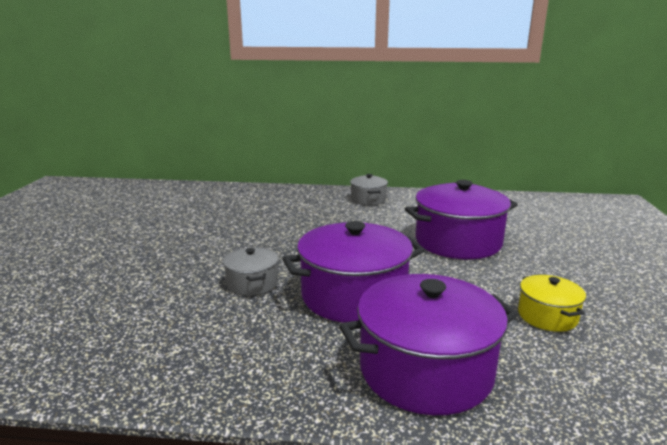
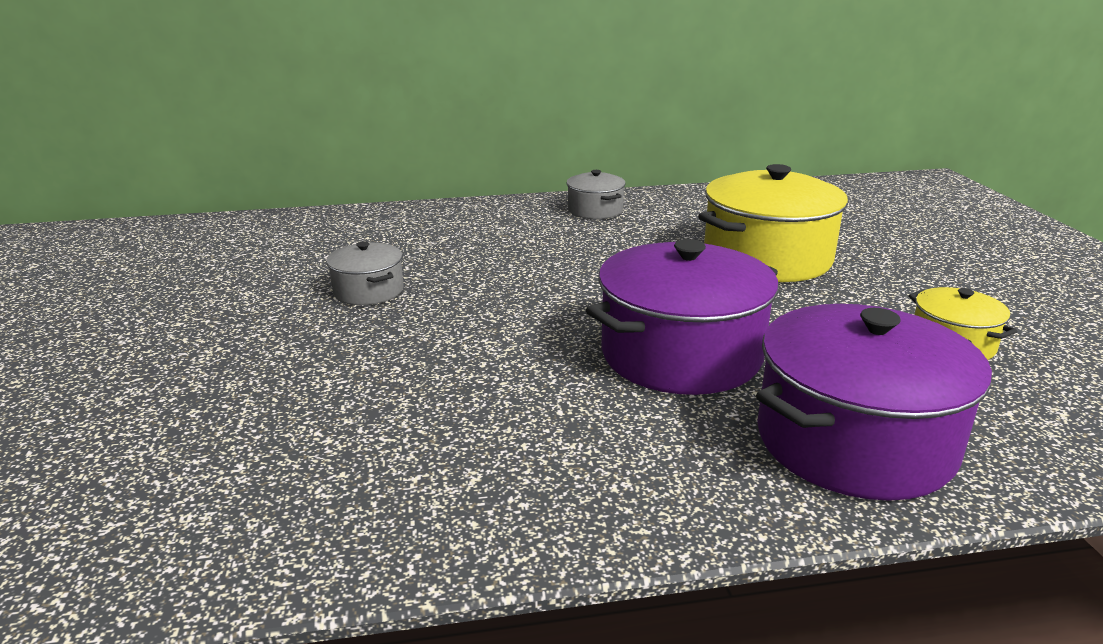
camera: 15 degrees left, 5 degrees up
grey pot [223,247,279,296] -> grey pot moved to [326,241,404,305]
purple pot [405,180,518,259] -> yellow pot [698,164,848,282]

